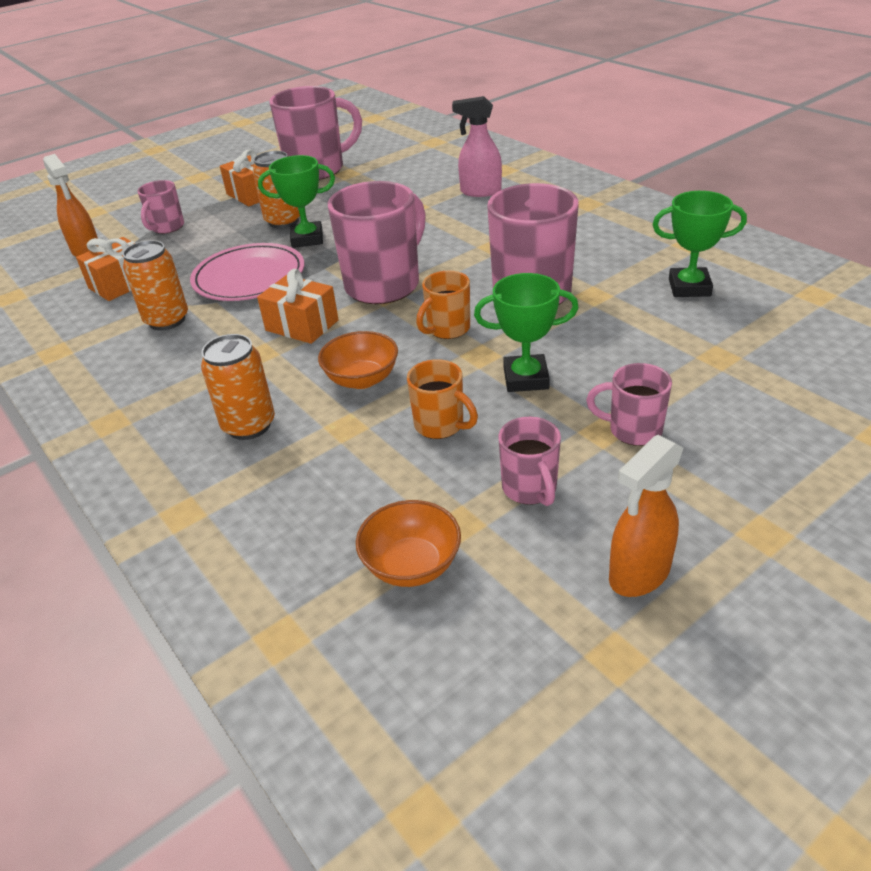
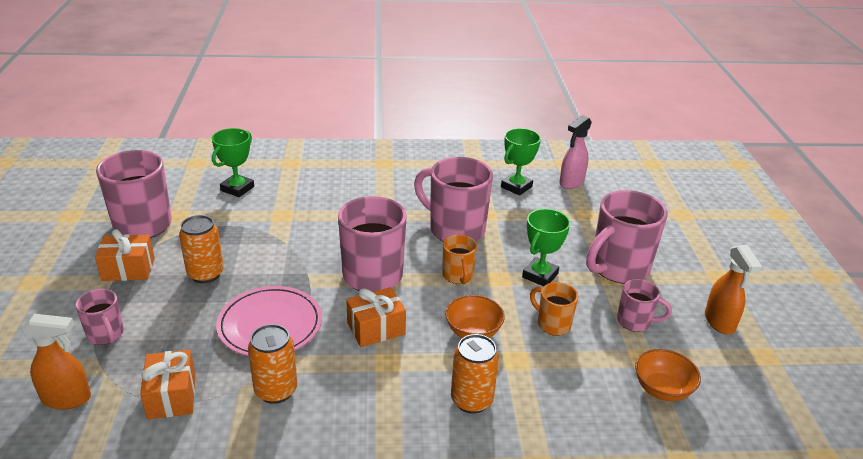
camera: 60 degrees left, 5 degrees down
green trophy [258,155,335,248] -> green trophy moved to [212,128,254,197]
orange mug [407,359,478,439] -> orange mug turned 120 degrees counterclockwise [530,282,578,336]
pink spray bottle [452,96,502,197] -> pink spray bottle moved to [560,115,592,189]
pink mug [586,363,672,446] -> pink mug [586,190,668,284], size x1.92

